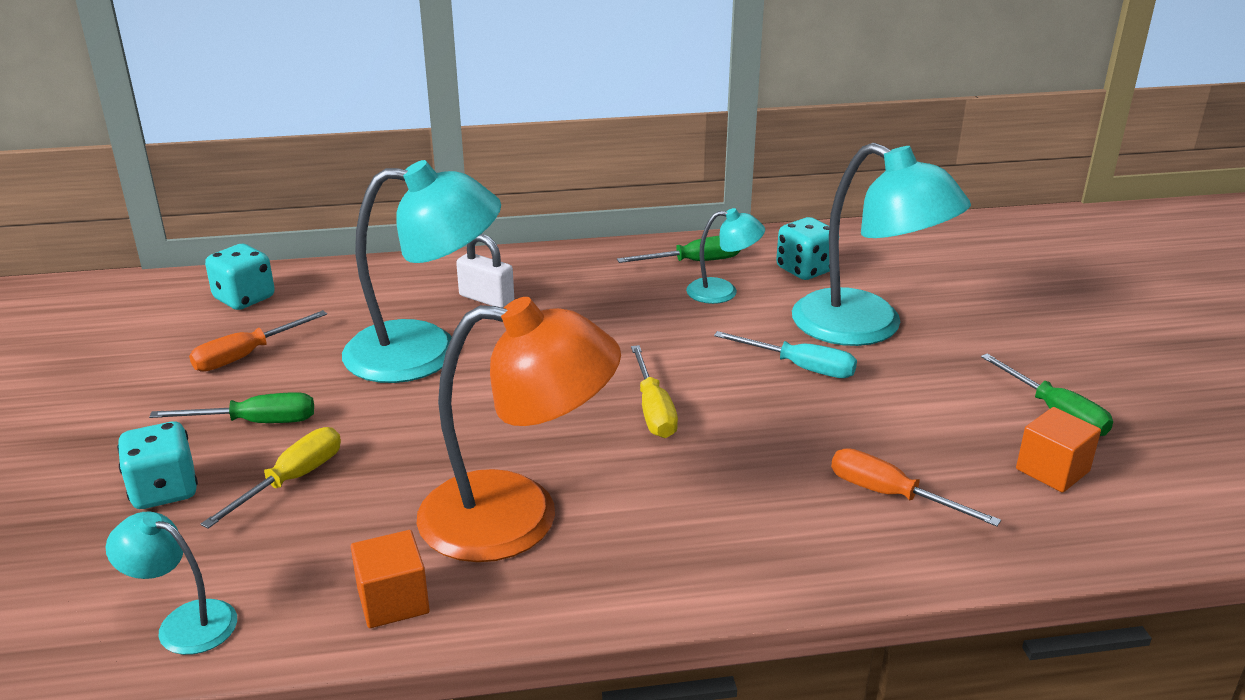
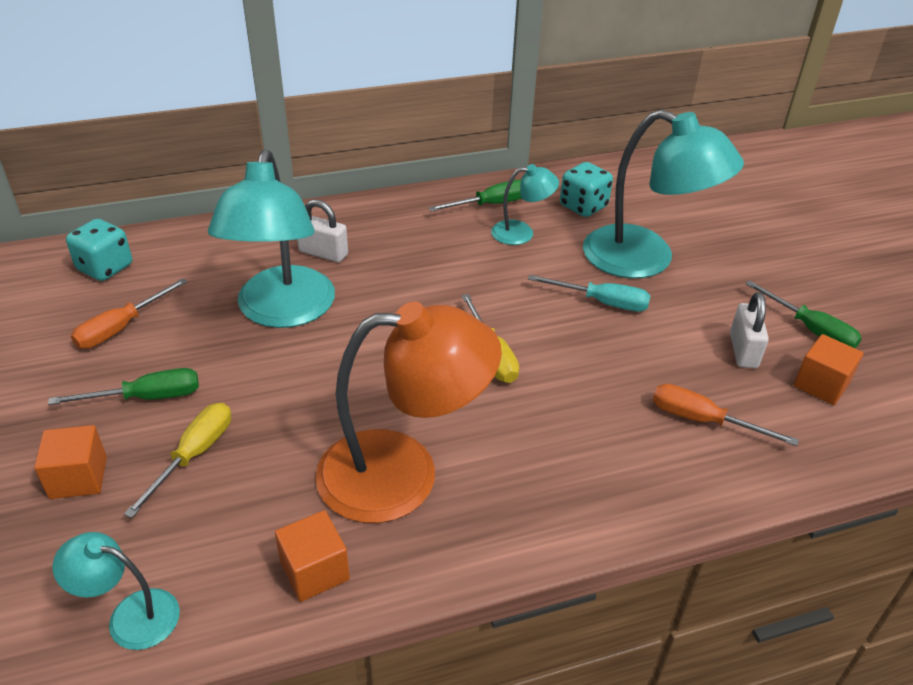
camera: 10 degrees left, 10 degrees up
turquoise dice [117,422,198,509] -> orange cube [34,425,107,499]
turquoise lamp [342,160,501,383] -> turquoise lamp turned 105 degrees clockwise [208,150,335,328]
none -> white padlock [730,292,769,368]

